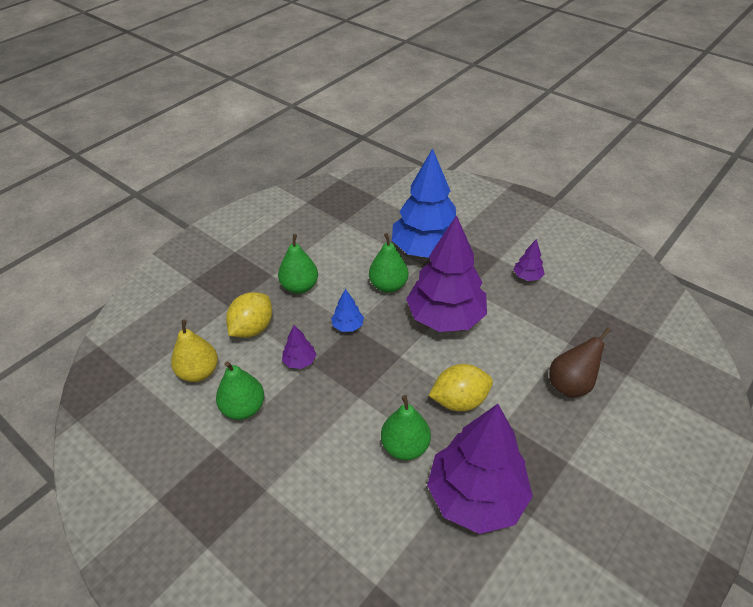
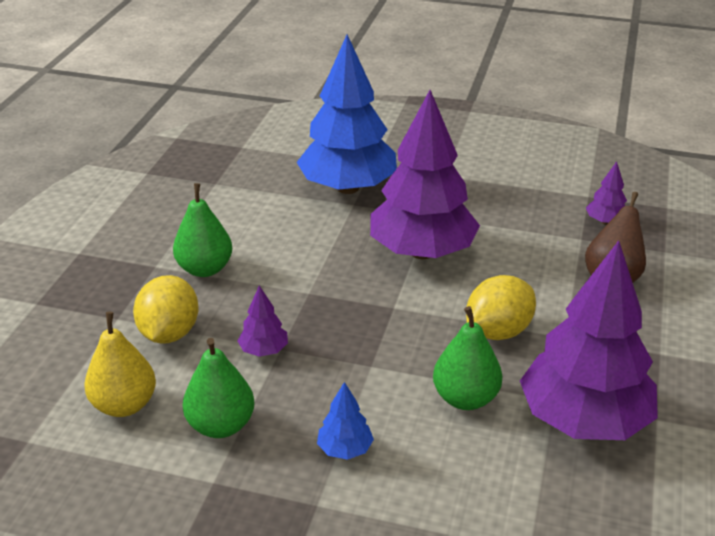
camera: 25 degrees left, 10 degrees down
blue tree [331,289,364,332] -> blue tree moved to [317,382,374,460]
green pear [369,233,408,293] -> none
purple tree [514,239,545,281] -> purple tree moved to [586,162,627,225]

